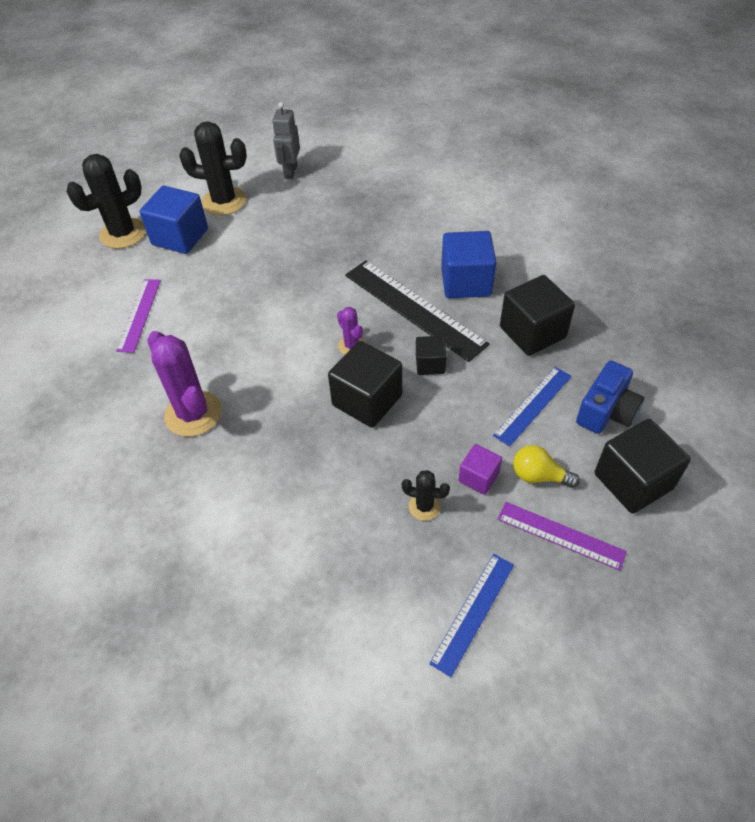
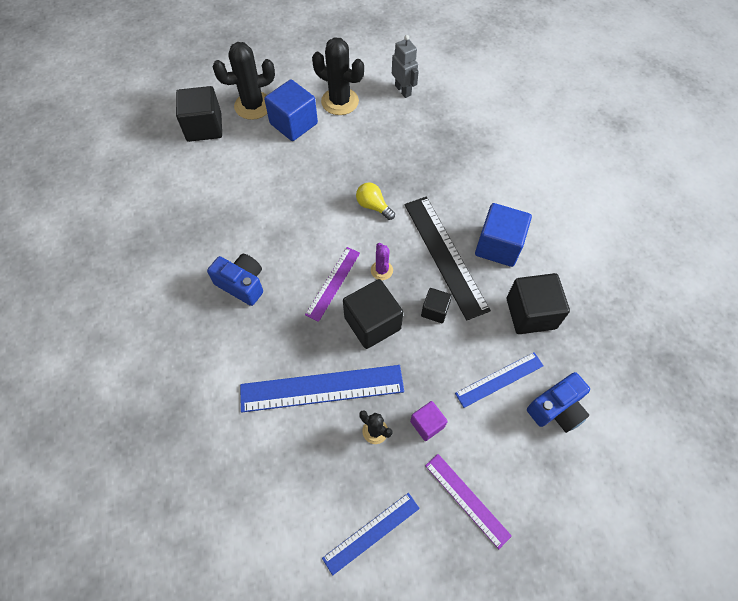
camera: 20 degrees right, 10 degrees up
purple ruler [116,279,161,353] -> purple ruler moved to [305,247,360,322]
purple cactus [147,331,222,437] -> blue camera [207,254,263,306]
grey robot [272,102,300,179] -> grey robot turned 120 degrees clockwise [392,35,419,98]
yellow light bulb [513,445,580,488] -> yellow light bulb moved to [356,182,395,220]
black cube [595,419,691,514] -> black cube moved to [176,86,222,142]
none -> blue ruler [240,365,404,412]

